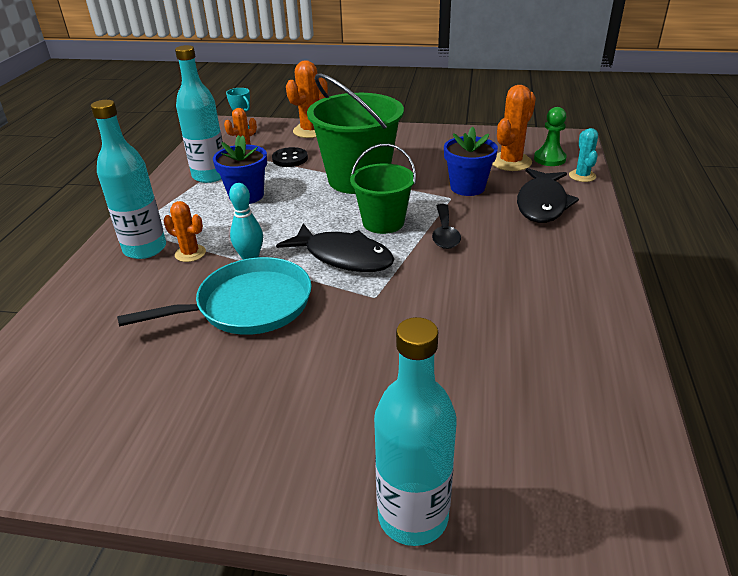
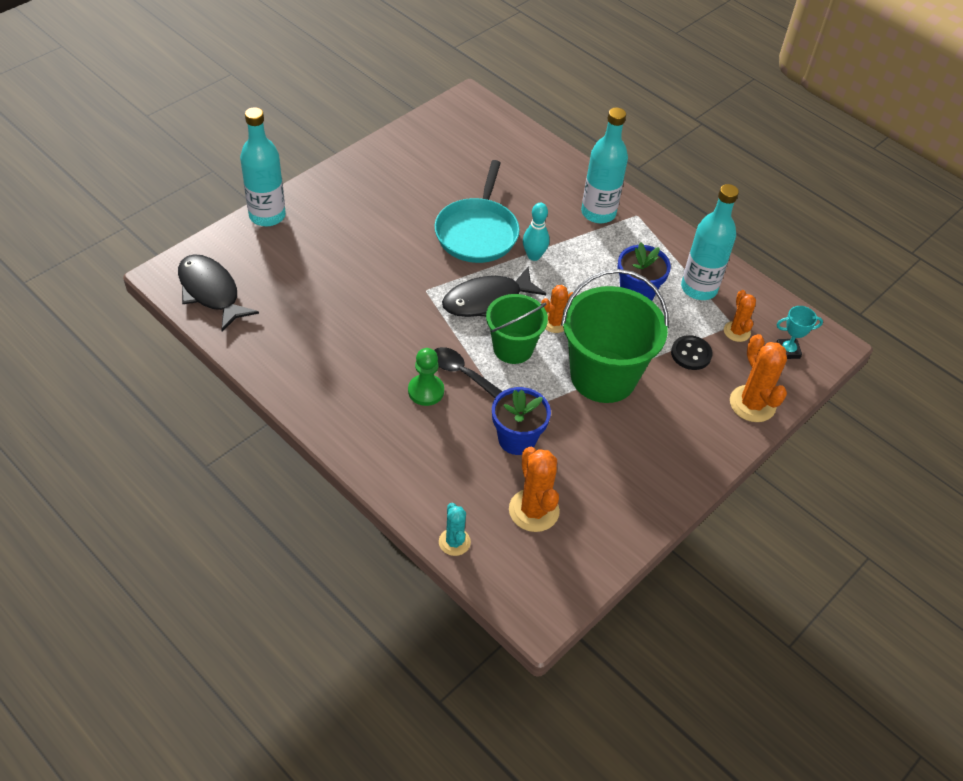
camera: 120 degrees right, 15 degrees up
orange cactus [164,201,206,262] -> orange cactus moved to [541,285,576,333]
black fish [517,168,579,223] -> black fish moved to [178,254,259,332]
green pawn [534,107,567,166] -> green pawn moved to [408,348,444,406]
turquoise cactus [569,128,598,182] -> turquoise cactus turned 45 degrees clockwise [439,503,471,556]

